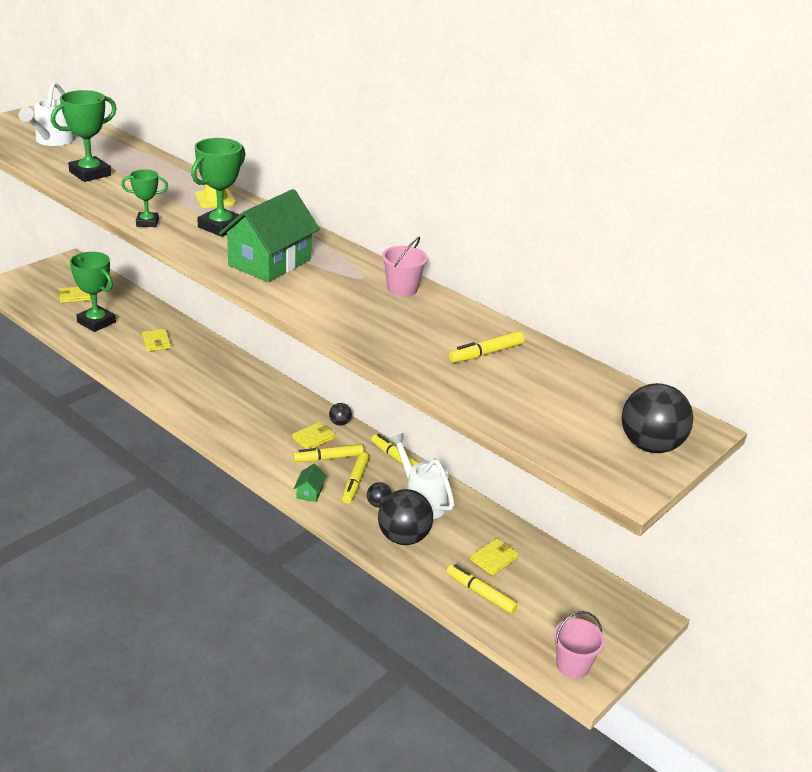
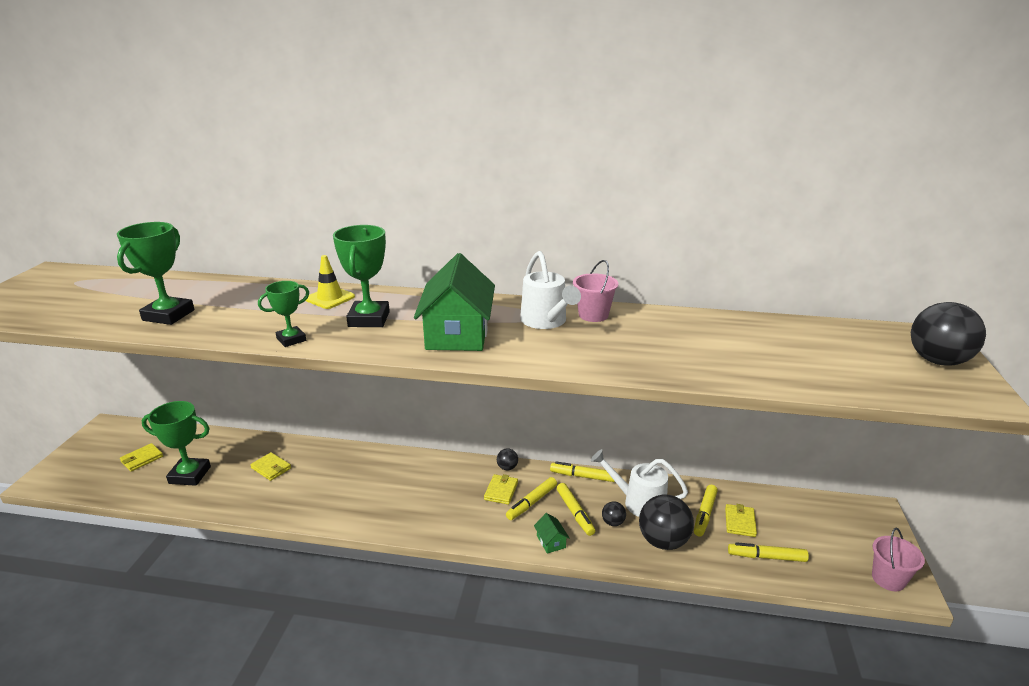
camera: 30 degrees left, 5 degrees down
white watering can [19,82,75,146] -> white watering can moved to [520,251,581,329]
yellow marker [449,331,525,363] -> yellow marker moved to [694,485,718,537]

